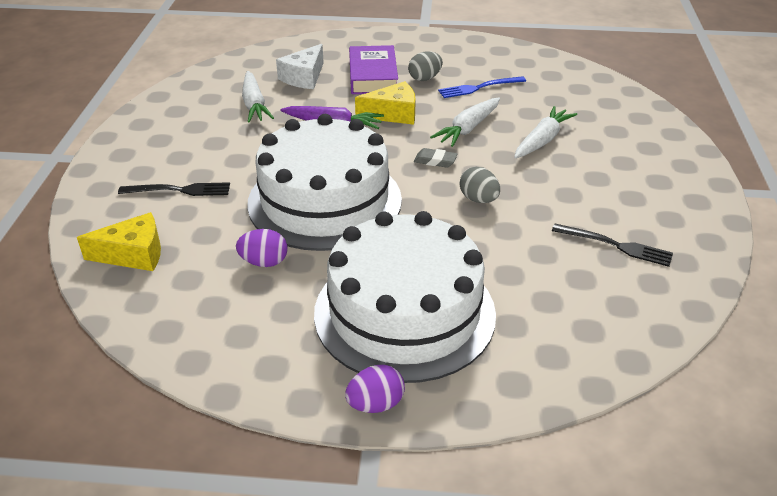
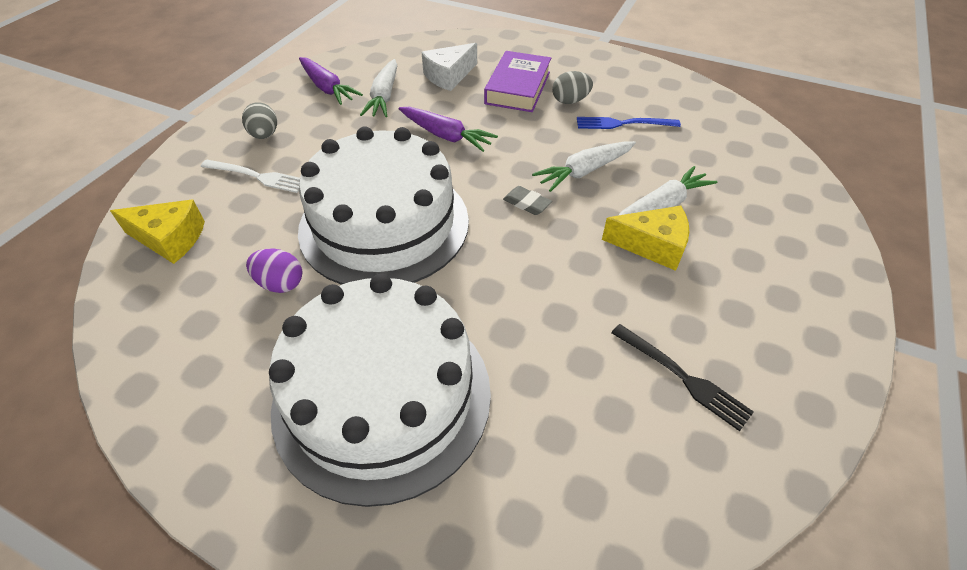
camera: 20 degrees right, 10 degrees up
black fork [118,182,230,196] -> white fork [201,160,300,193]
purple egg [345,365,405,413] -> none
yellow cheese [355,81,416,125] -> yellow cheese moved to [602,206,689,271]
grey egg [460,167,500,203] -> grey egg moved to [242,102,277,139]
none -> purple carrot [299,57,363,105]

